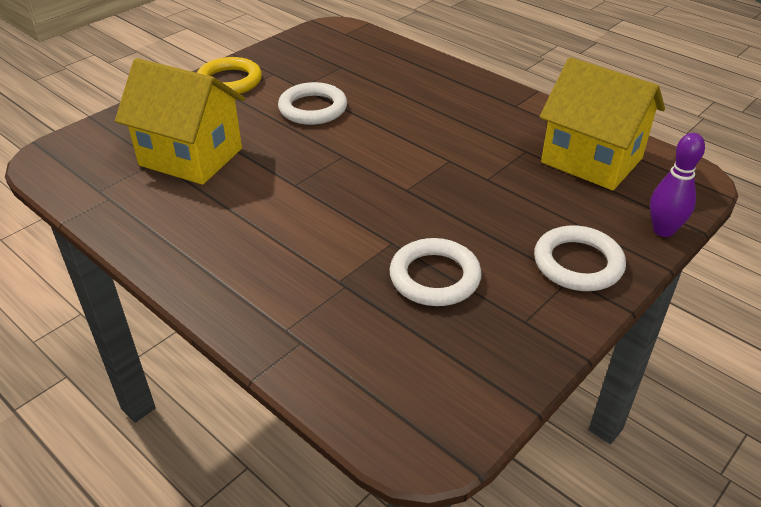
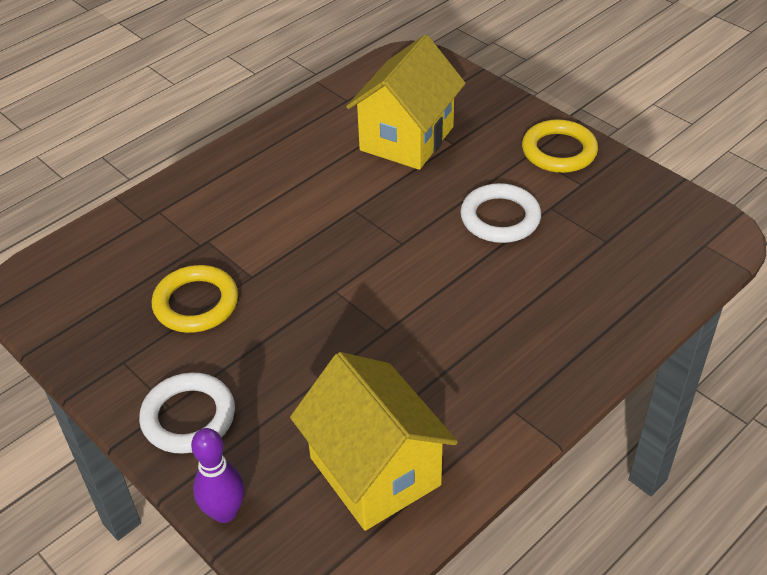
camera: 95 degrees right, 5 degrees up
white ring [389,238,482,306] -> yellow ring [152,265,238,333]
yellow house [540,57,665,191] -> yellow house turned 75 degrees counterclockwise [290,352,458,531]

